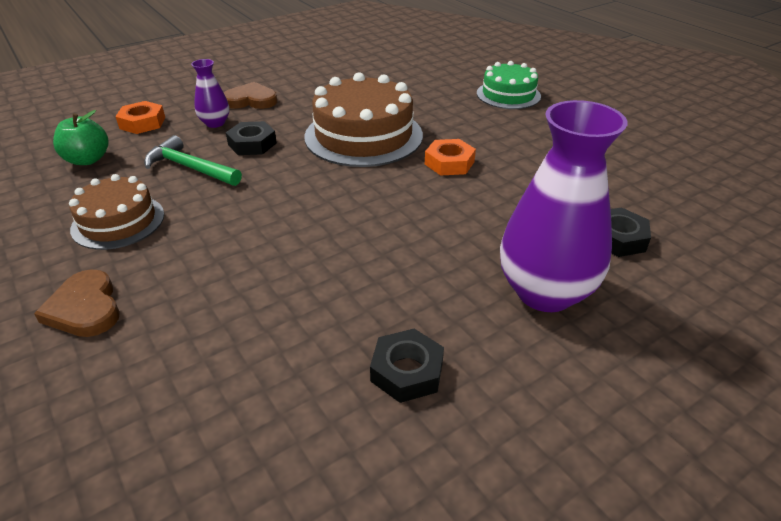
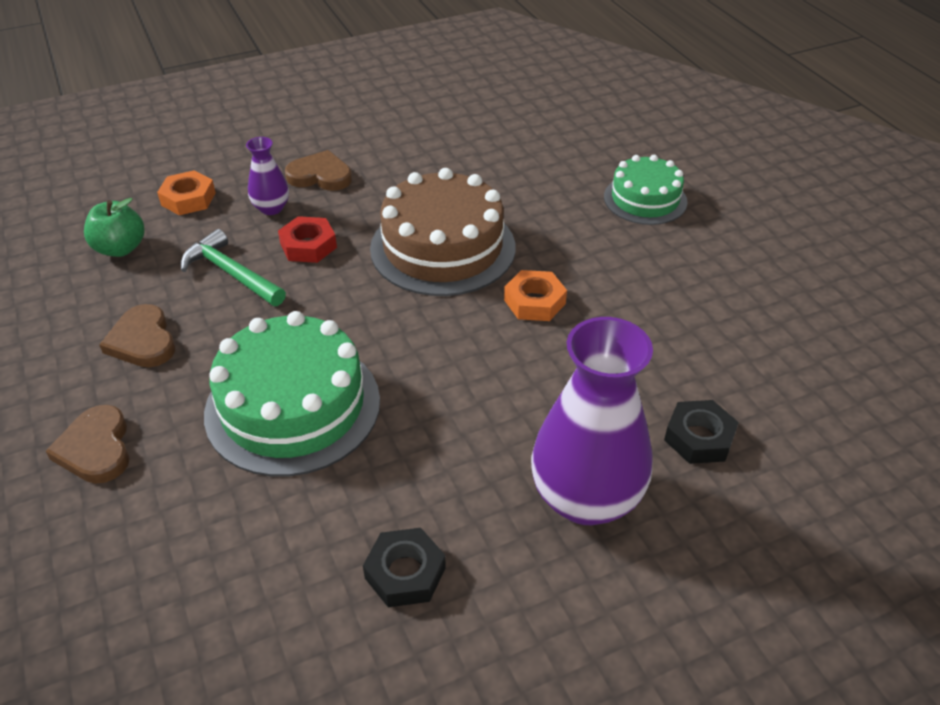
camera: 10 degrees right, 5 degrees up
brown cake [69,174,164,250] -> brown heart [99,304,175,367]
black nut [226,121,277,155] -> red nut [278,216,337,263]
none -> green cake [204,311,380,477]

